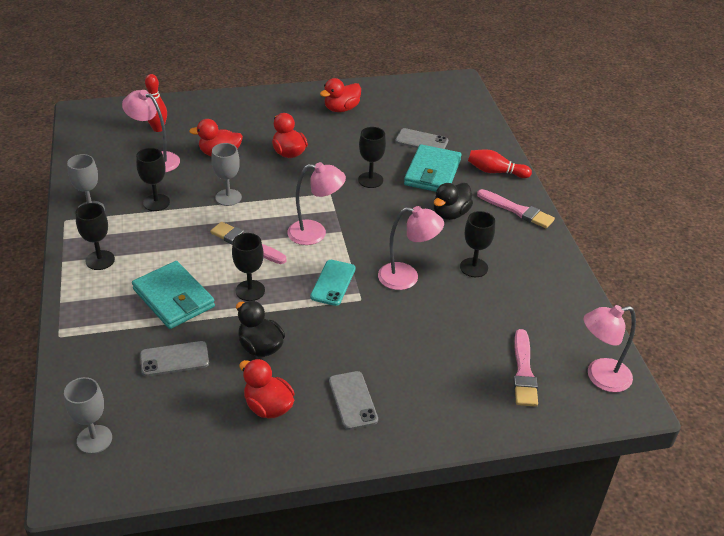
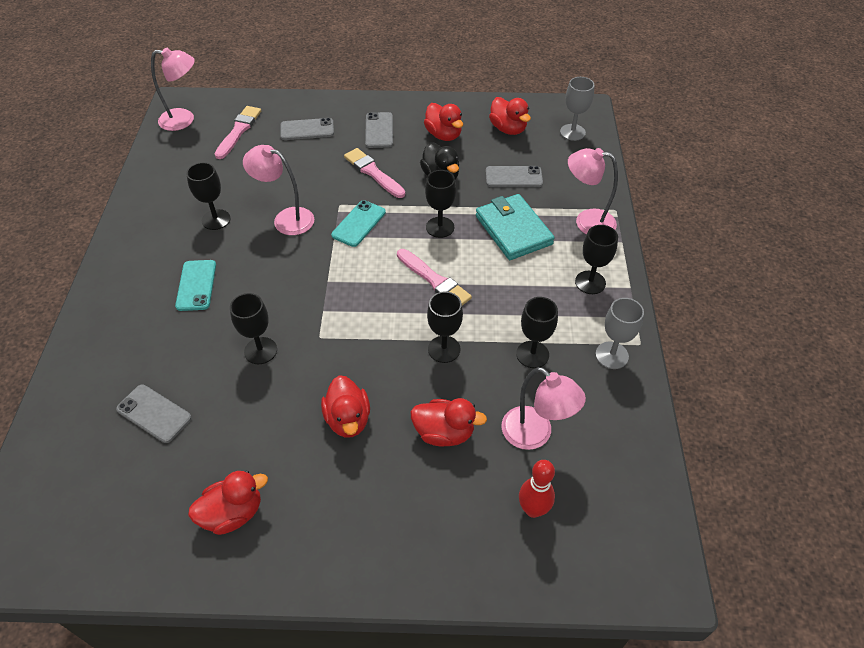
camera: 165 degrees left, 10 degrees up
grey goblet [211,143,242,206] -> black goblet [427,291,463,363]
pink lamp [287,162,346,245] -> pink lamp moved to [568,148,618,235]
turquoise wallet [404,144,462,192] -> none
black duck [434,183,473,220] -> turquoise phone [175,260,216,311]
red bowling pin [468,149,532,178] -> none
pink brush [477,189,555,228] -> pink brush moved to [344,148,405,198]
none -> grey phone [280,118,334,140]
none -> red duck [489,97,531,135]

